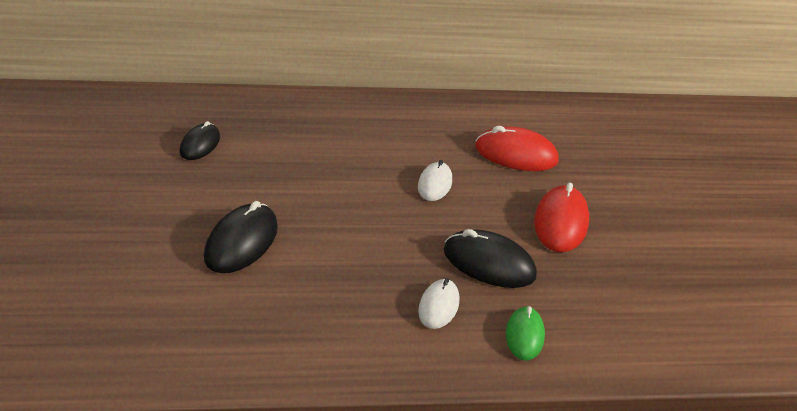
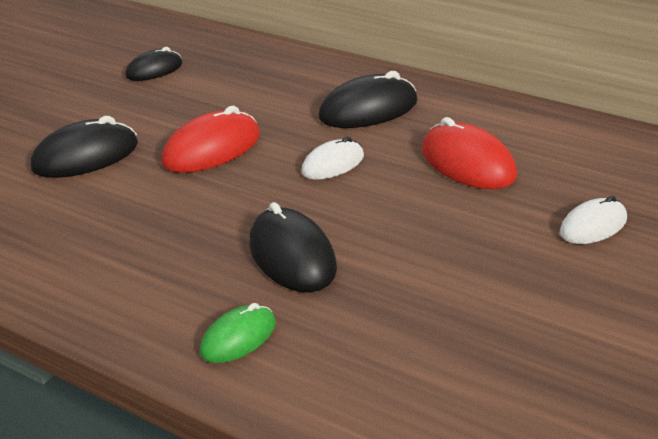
camera: 45 degrees right, 5 degrees down
white mouse [418,278,459,329] -> white mouse moved to [560,195,627,244]
red mouse [534,183,589,252] -> red mouse moved to [161,106,260,173]
none -> black mouse [318,71,418,128]

